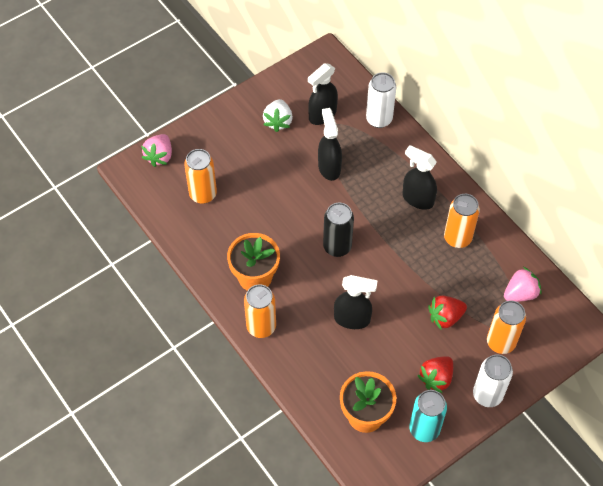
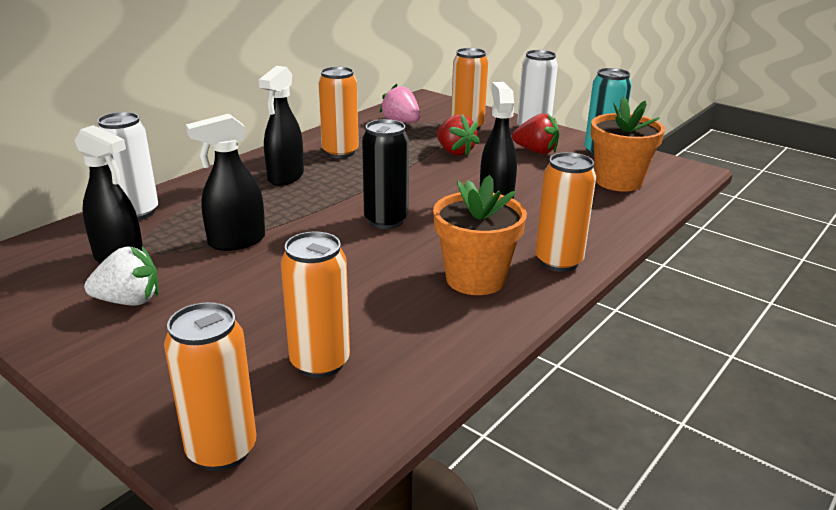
camera: 105 degrees left, 30 degrees down
pink strawberry [141,134,172,167] -> orange can [164,302,256,471]

